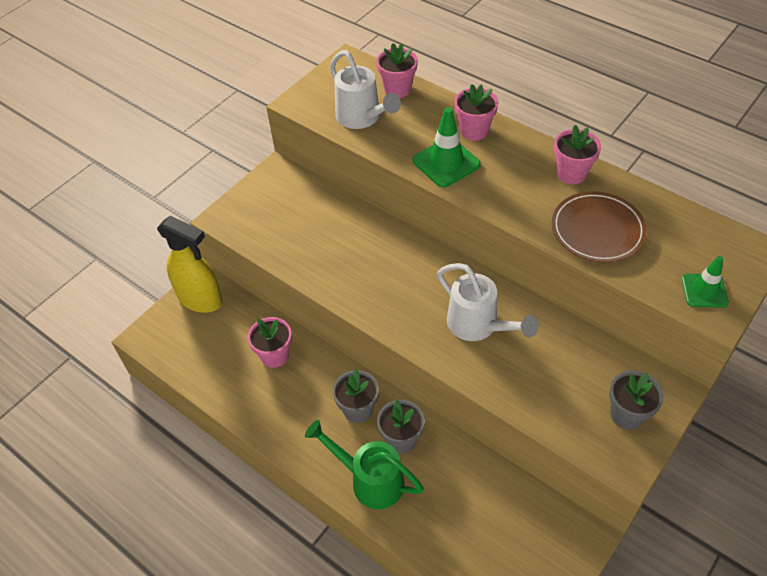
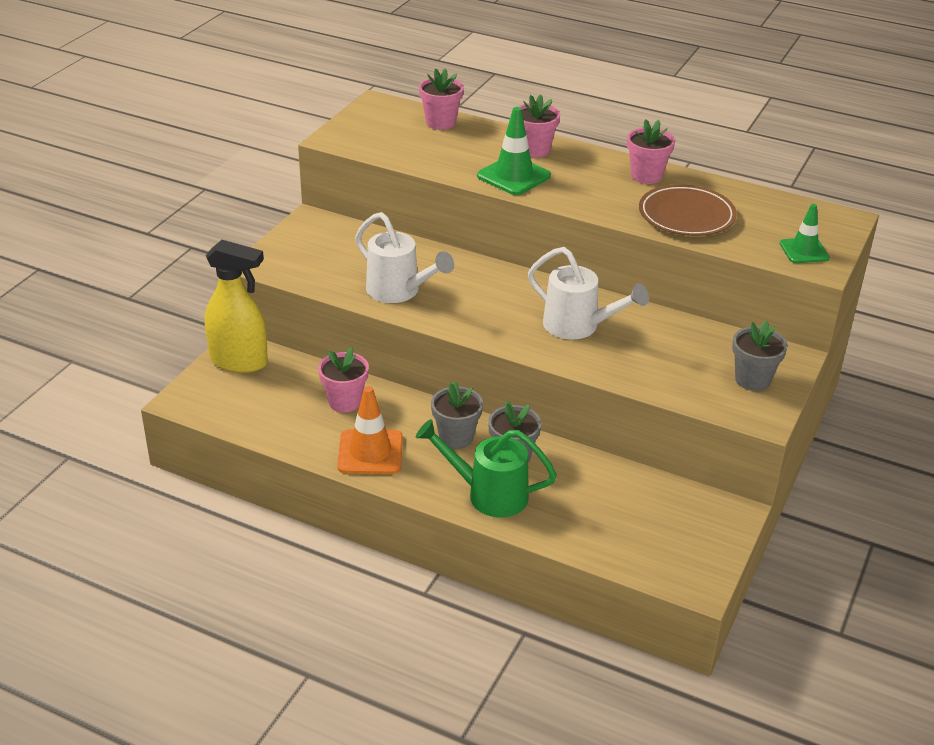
camera: 15 degrees left, 15 degrees down
white watering can [330,50,401,129] -> white watering can moved to [355,212,454,303]
none -> orange traffic cone [337,386,403,474]

